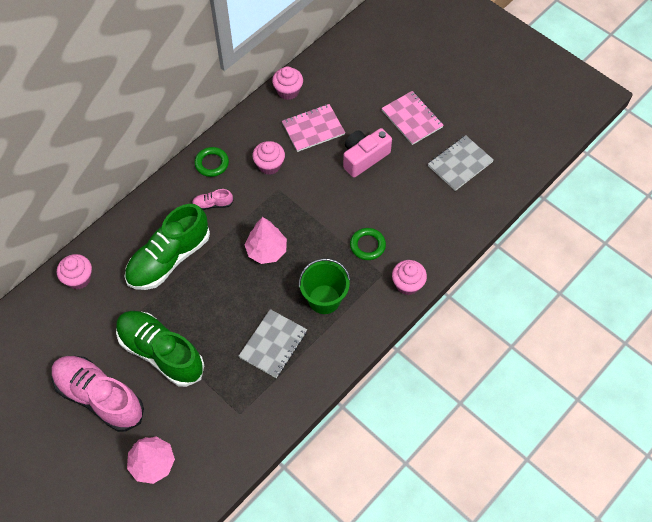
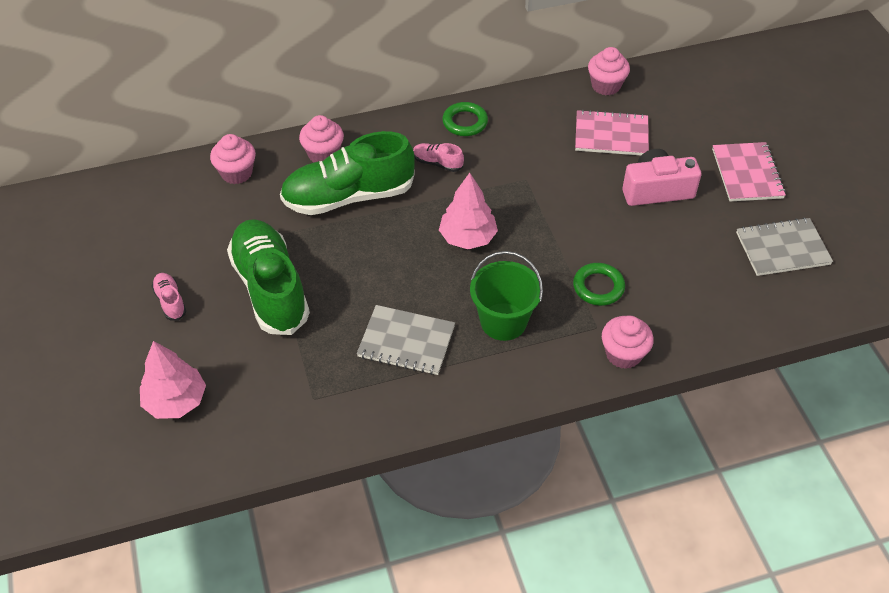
camera: 30 degrees right, 10 degrees down
pink shoe [52,356,144,432] -> pink shoe [151,273,186,320], size x0.42
grey notebook [239,309,307,378] -> grey notebook turned 45 degrees clockwise [357,305,455,375]
pink cupcake [252,141,285,175] -> pink cupcake moved to [299,115,344,162]

